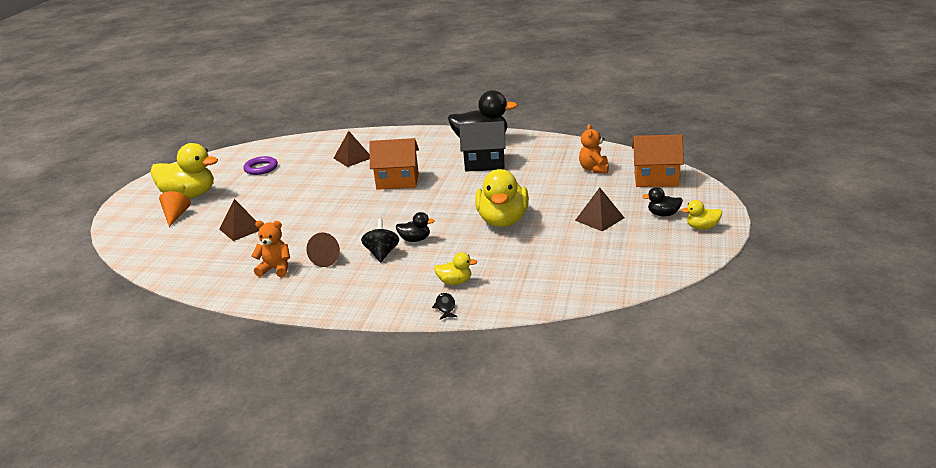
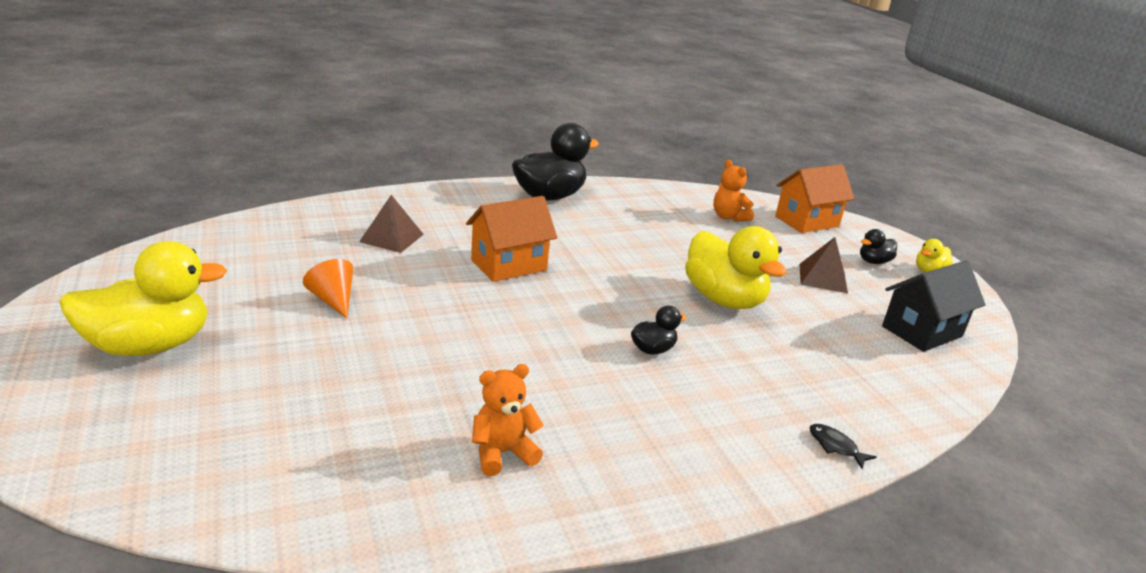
camera: 40 degrees left, 0 degrees up
orange cone [159,191,191,227] -> orange cone moved to [303,259,353,319]
brown pyramid [219,199,259,241] -> none
purple ring [243,156,278,175] -> none
brown cone [307,233,340,267] -> none
black spinning top [361,219,399,262] -> none
yellow duck [434,252,477,285] -> none
black house [460,121,506,172] -> black house moved to [882,260,986,352]

